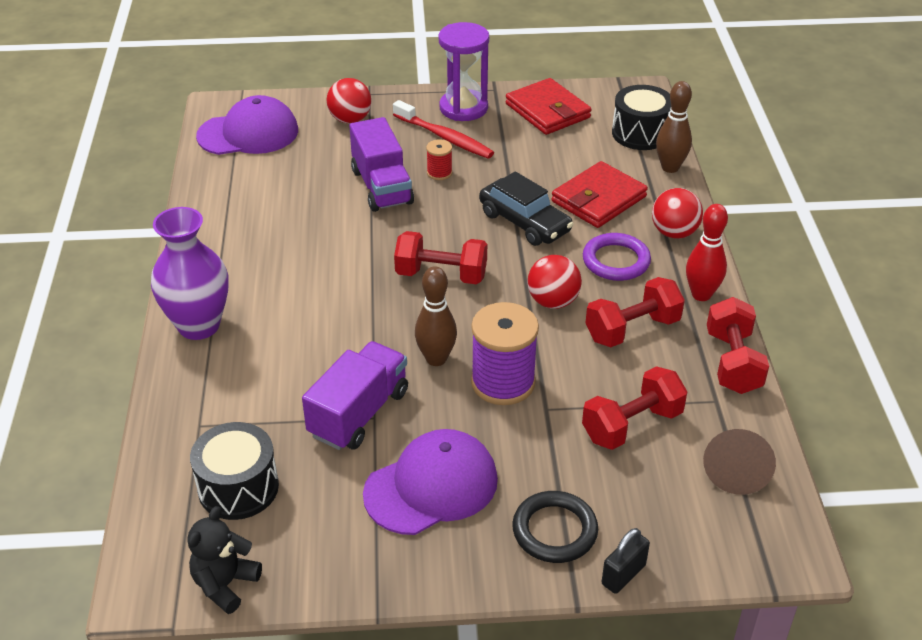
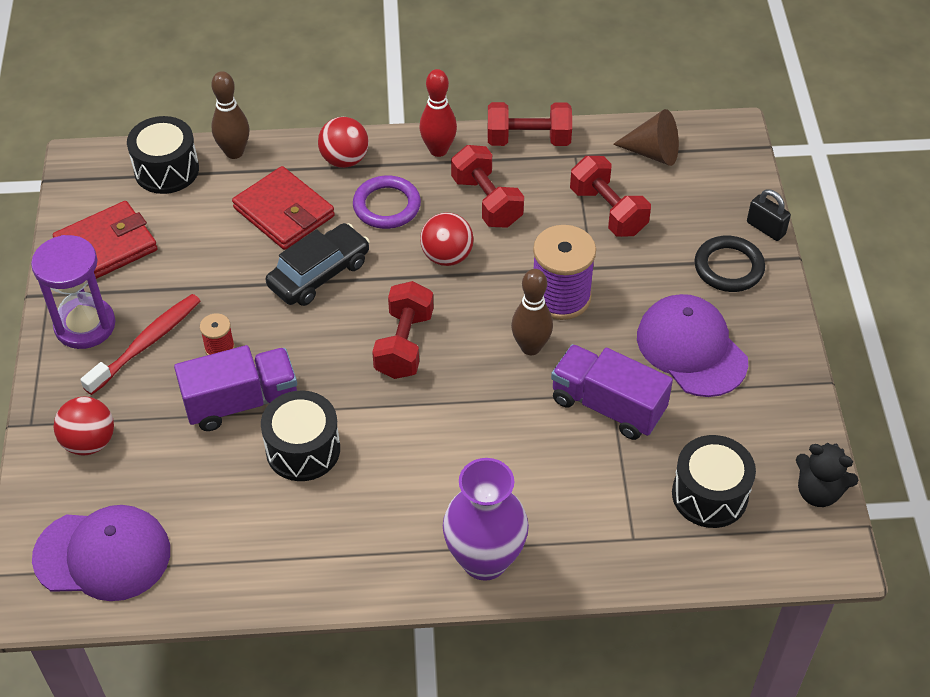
camera: 90 degrees left, 10 degrees up
purple cap [196,95,298,155] -> purple cap turned 105 degrees clockwise [32,505,170,601]
none -> black drum [261,390,340,481]

